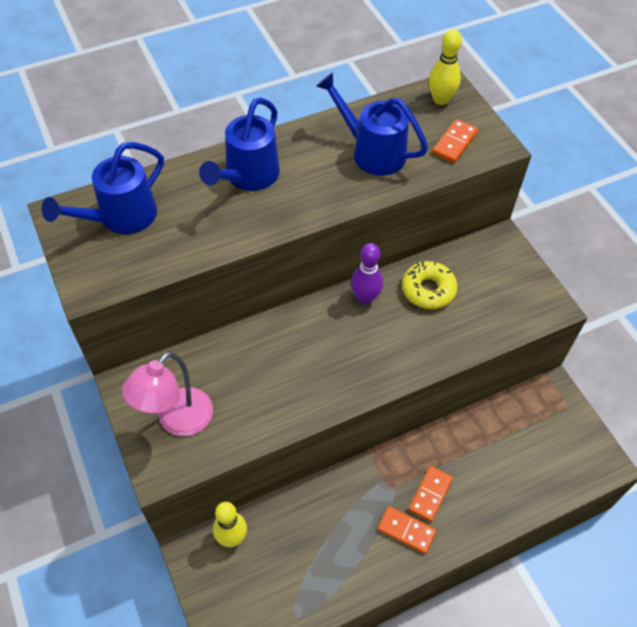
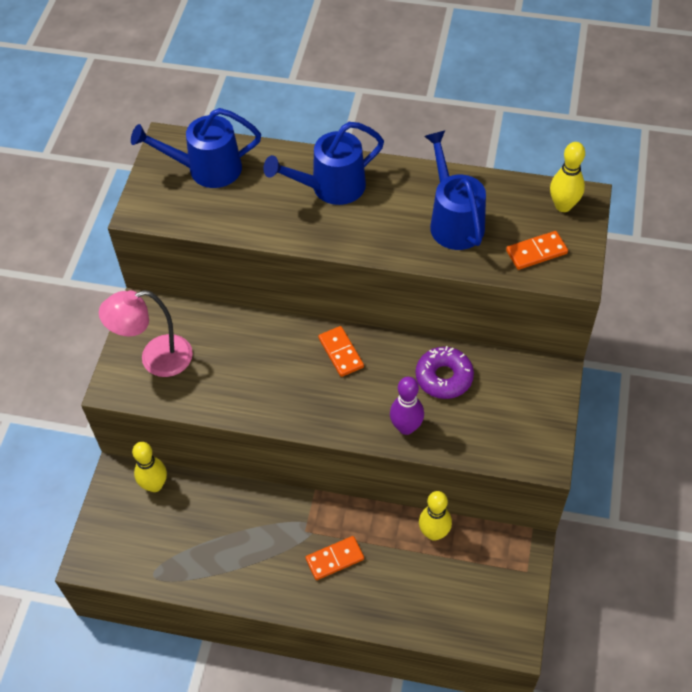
camera: 40 degrees right, 0 degrees up
purple bowling pin [351,243,383,304] -> purple bowling pin moved to [390,377,424,435]
orange domino [377,506,436,554] -> orange domino moved to [318,326,364,377]
yellow donut [402,261,458,309] -> purple donut [416,346,474,399]
none -> yellow bowling pin [419,491,452,541]

